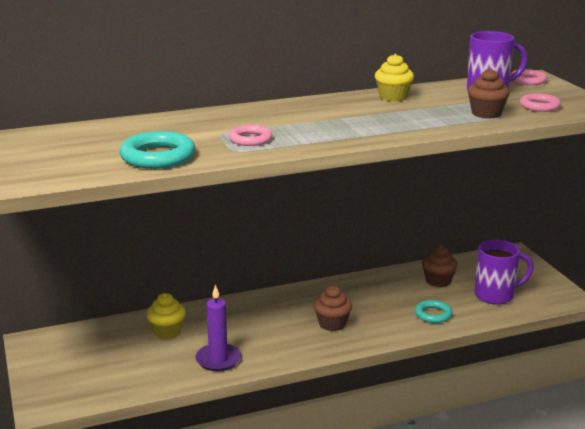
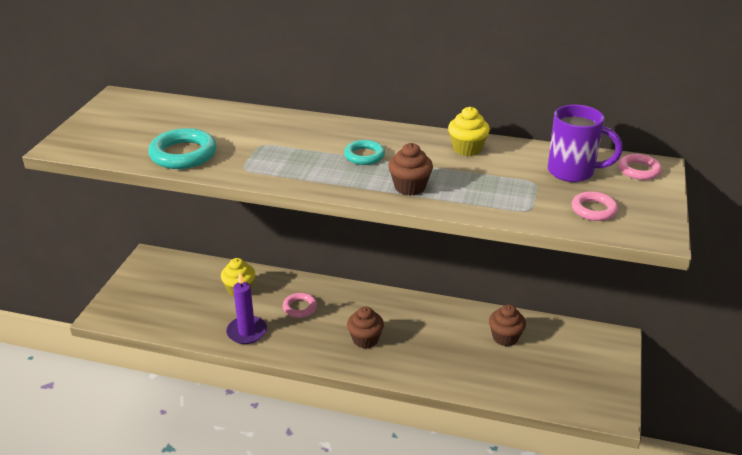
camera: 35 degrees right, 10 degrees up
pink ring [229,125,272,146] -> pink ring moved to [283,293,317,318]
turquoise ring [415,300,452,323] -> turquoise ring moved to [344,140,385,165]
brown cupcake [468,68,510,119] -> brown cupcake moved to [388,143,433,196]
purple mug [475,240,534,305] -> none

